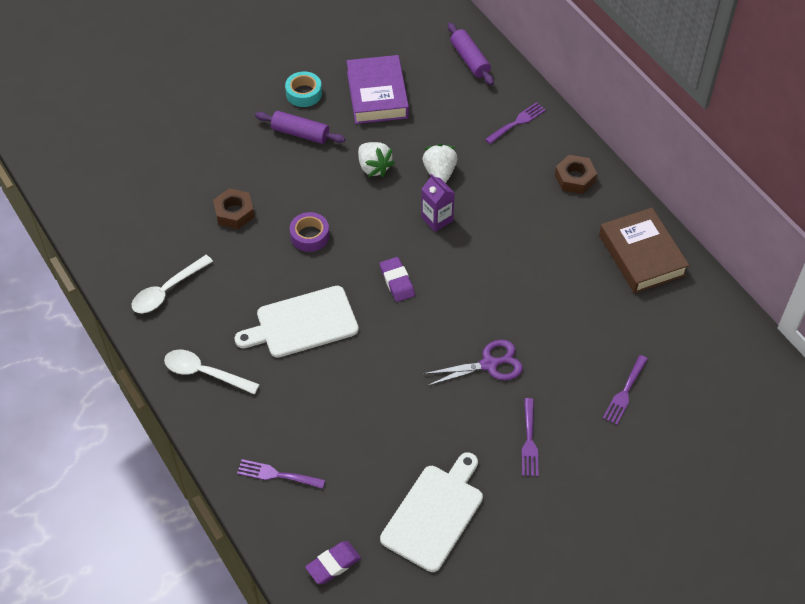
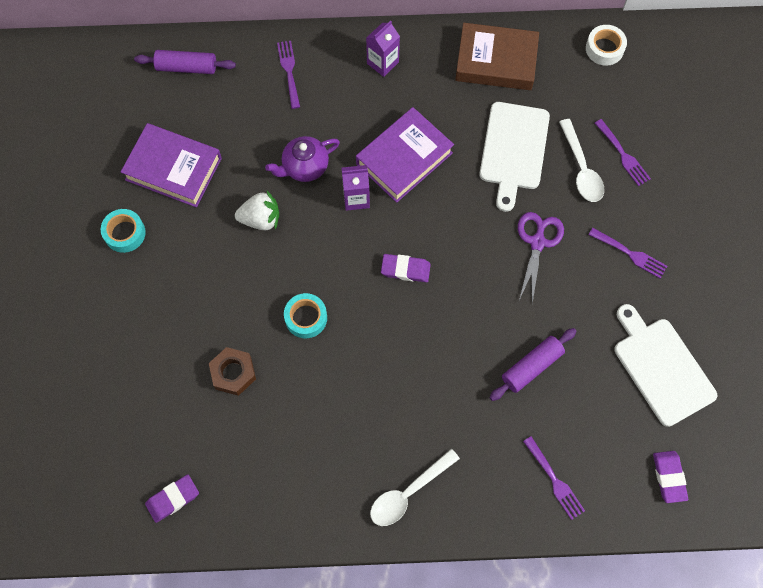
camera: 60 degrees left, 15 degrees up
white spoon [132,255,213,313] -> white spoon moved to [559,119,604,202]
white cutting board [234,286,359,358] -> white cutting board moved to [479,102,550,212]
purple fork [237,459,325,489] -> purple fork turned 75 degrees counterclockwise [523,436,585,520]
purple rolling pin [255,111,345,144] -> purple rolling pin moved to [489,328,577,401]
purple tape [290,212,329,252] -> turquoise tape [284,293,327,338]
white strawberry [423,144,457,183] -> purple teapot [265,136,340,182]
brown nut [555,155,597,194] -> purple carton [366,21,400,77]
none -> purple eraser [145,474,199,523]
none -> purple book [356,107,454,203]
none -> white tape [586,25,627,66]

